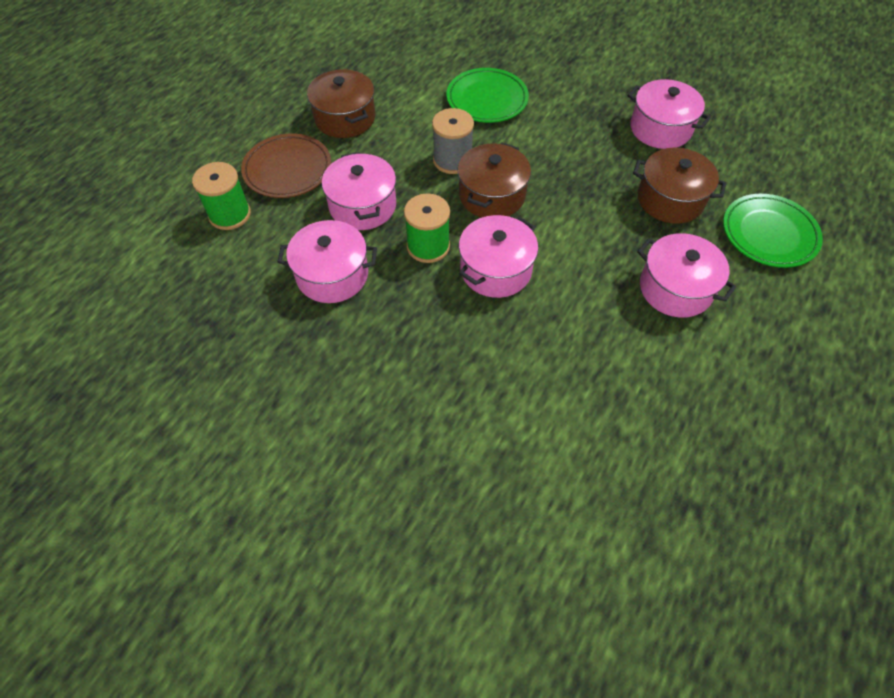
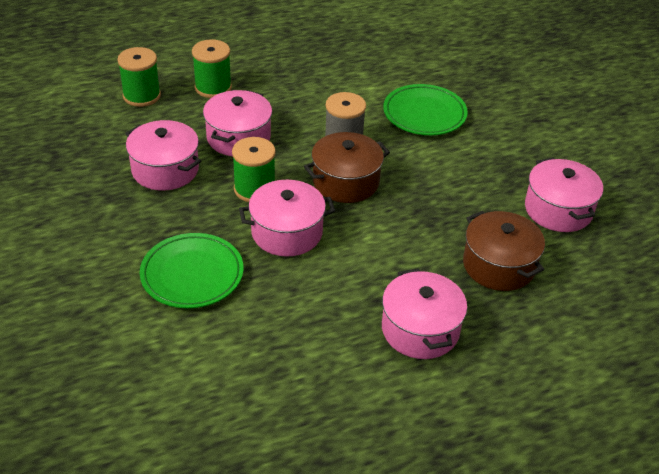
camera: 35 degrees right, 15 degrees down
brown plate [241,134,331,198] -> green spool [192,39,232,98]
brown pot [307,69,375,138] -> none
green plate [723,194,823,268] -> green plate moved to [140,233,244,308]

